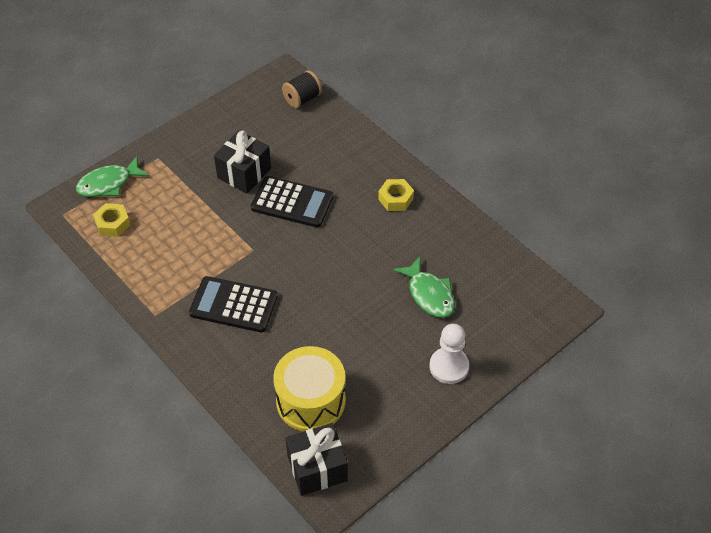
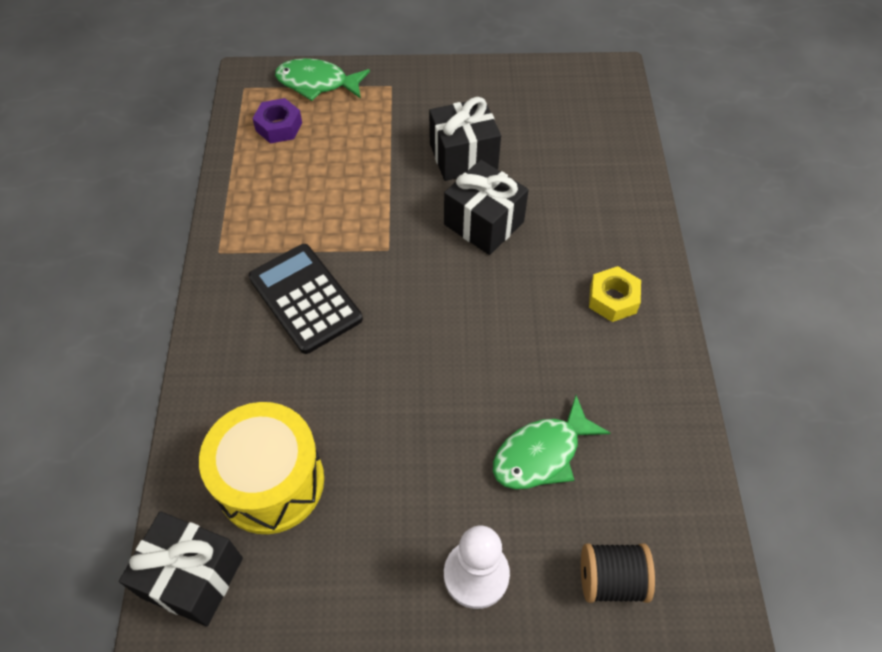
camera: 40 degrees right, 5 degrees up
yellow nut [93,203,131,237] -> purple nut [252,98,302,144]
black calculator [251,176,333,228] -> black gift [444,160,529,255]
black spool [282,70,322,108] -> black spool moved to [581,543,655,603]
green fish [393,257,455,318] -> green fish turned 45 degrees clockwise [493,396,610,489]

